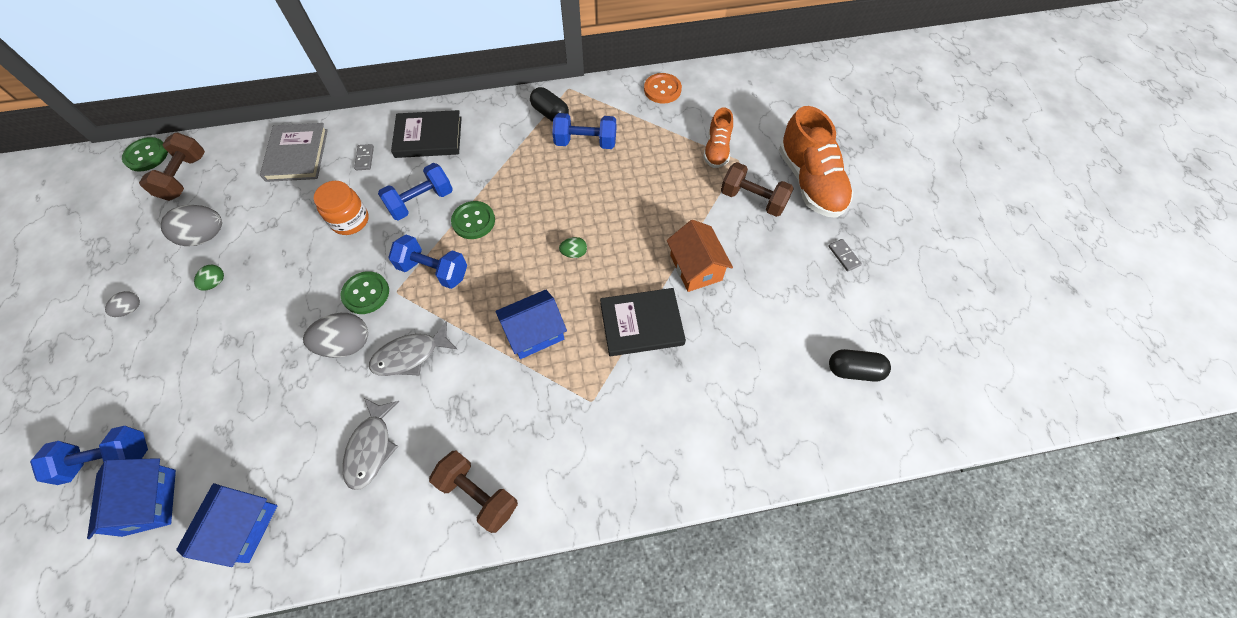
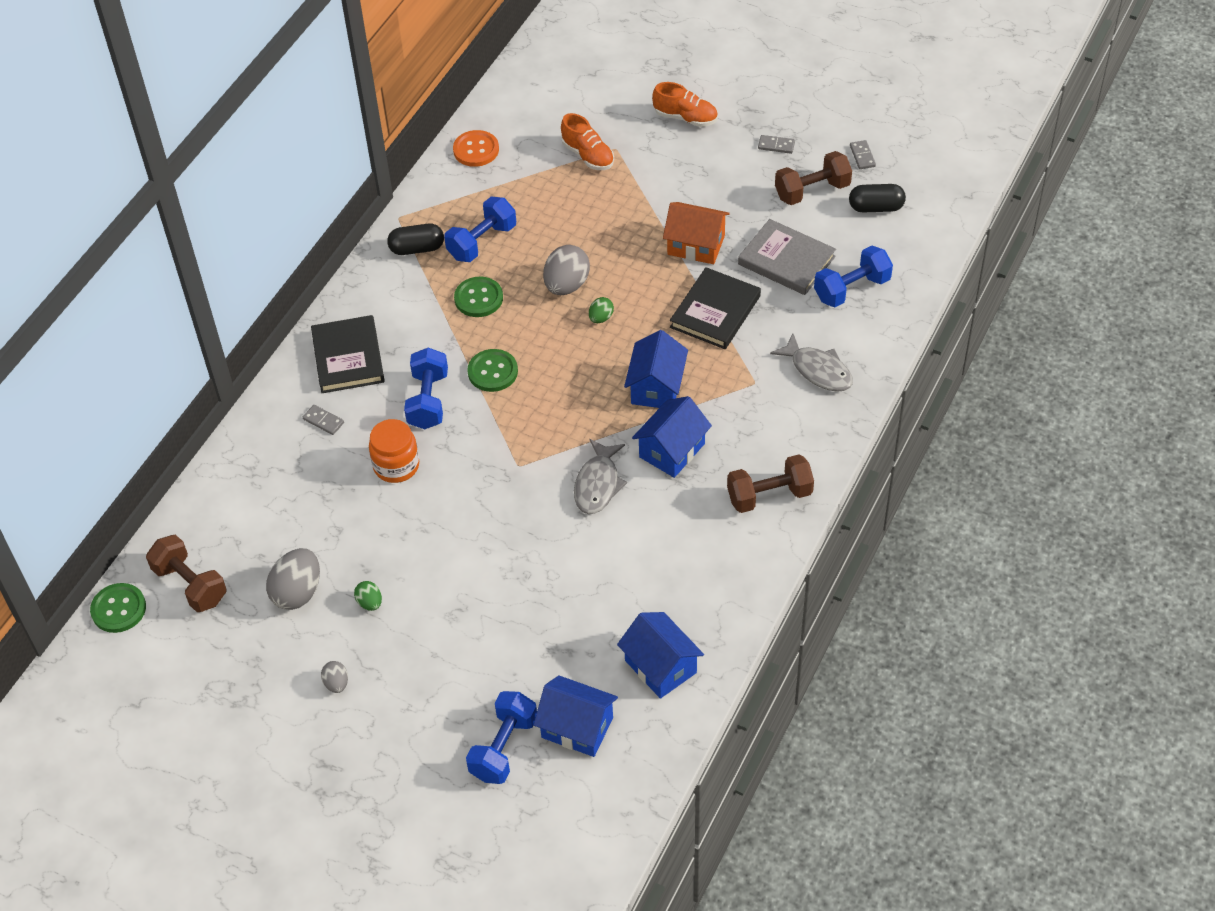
camera: 50 degrees left, 10 degrees down
grey book [260,123,328,182] -> grey book moved to [738,219,836,295]
grey egg [303,313,368,358] -> grey egg moved to [543,245,590,295]
green button [341,271,389,314] -> green button moved to [454,277,503,317]
grey fish [342,398,399,490] -> grey fish moved to [770,334,853,392]
blue dumbbell [388,235,467,289] -> blue dumbbell moved to [814,246,893,307]
black book [391,110,462,158] -> black book turned 45 degrees counterclockwise [311,315,385,393]
brown dumbbell [721,162,794,217] -> brown dumbbell moved to [775,151,852,205]
orange shoe [779,106,853,218] -> orange shoe [652,82,718,127], size x0.57
black capsule [829,349,891,382] -> black capsule turned 45 degrees clockwise [849,184,906,213]
none -> blue house [632,396,712,478]
none -> grey domino [850,140,876,169]

